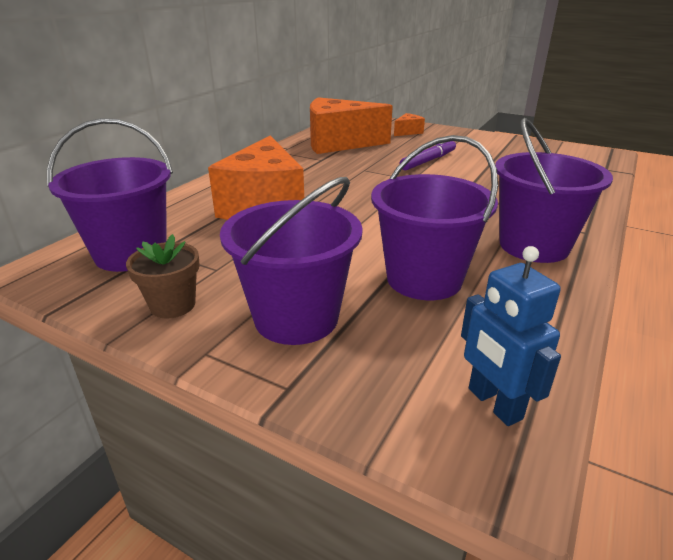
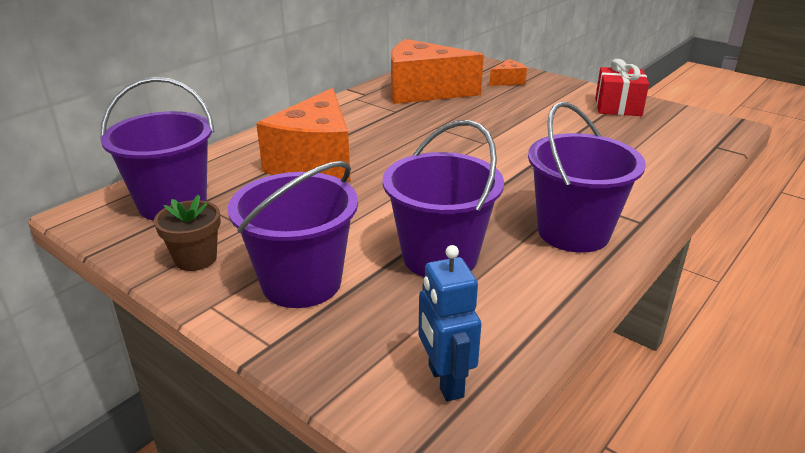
camera: 10 degrees right, 0 degrees up
purple marker [400,141,456,170] -> none
none -> red gift [595,59,649,116]

